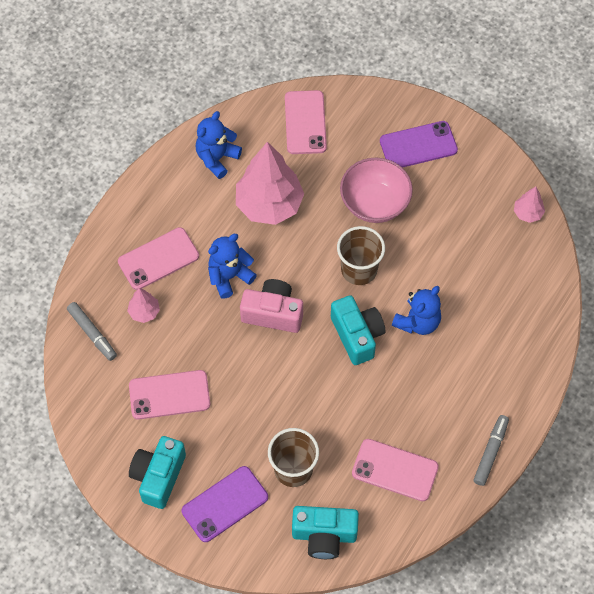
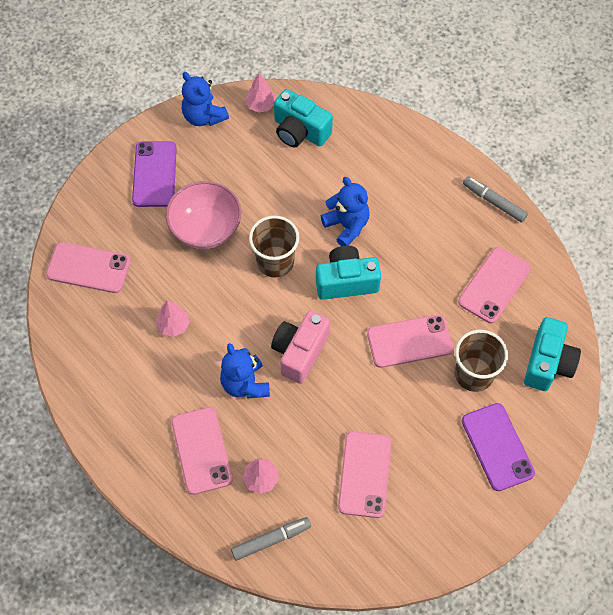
camera: 75 degrees left, 0 degrees up
turquoise camera [129,436,186,509] -> turquoise camera moved to [274,89,333,147]
blue teddy bear [195,111,242,179] -> blue teddy bear moved to [182,72,229,126]
pink tree [236,142,304,225] -> pink tree [156,300,190,337], size x0.45
none -> pink phone [367,314,453,368]

